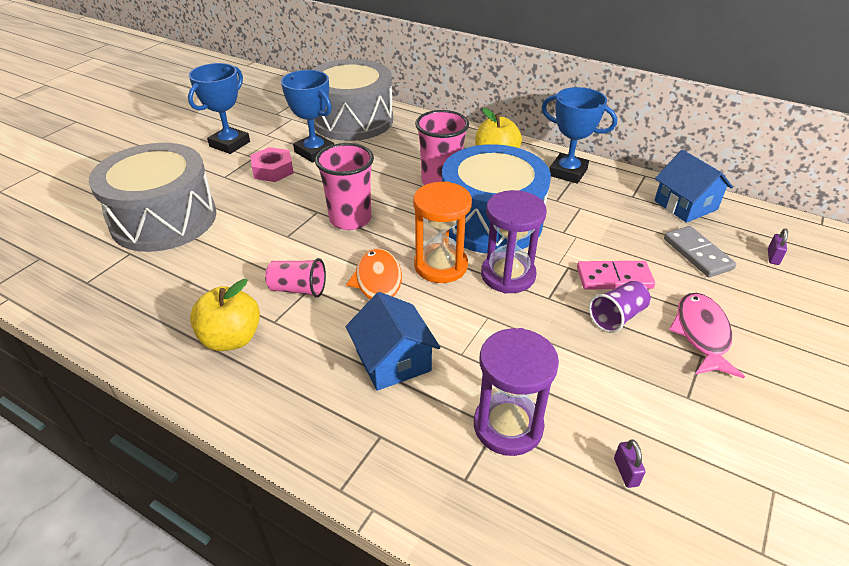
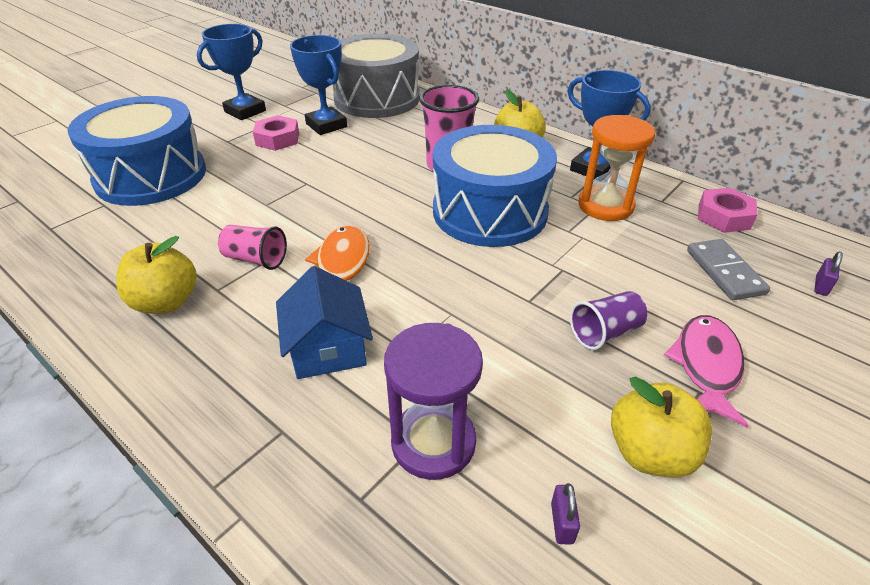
camera: 10 degrees right, 0 degrees up
grey drum [89,143,216,252] -> blue drum [68,96,206,206]
pink cup [315,143,374,230] -> none
orange hourglass [413,181,472,283] -> orange hourglass moved to [578,115,655,221]
purple hourglass [481,190,547,293] -> none
pink domino [577,261,655,289] -> none
blue house [654,150,733,223] -> pink nut [698,188,758,233]
none -> yellow apple [611,377,712,478]

